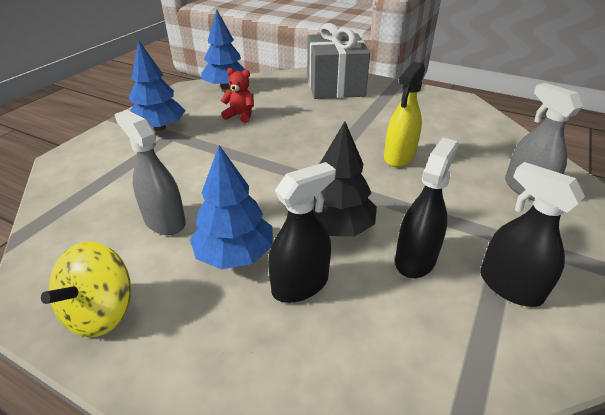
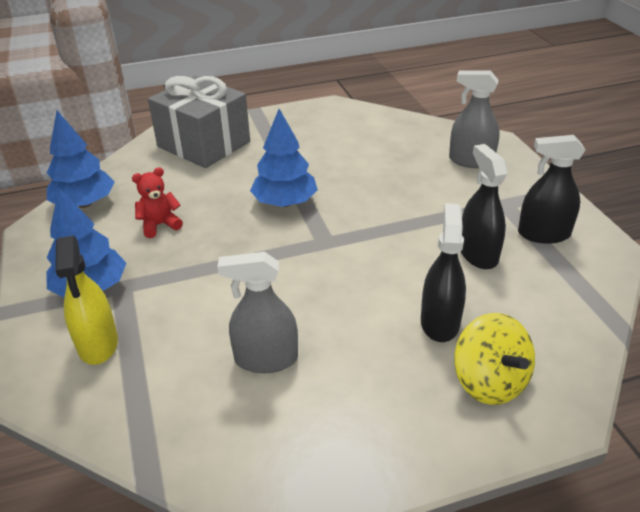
camera: 45 degrees left, 0 degrees up
yellow spinning top [41,241,131,337] -> yellow spinning top moved to [454,313,535,405]
blue tree [190,145,273,269] -> blue tree moved to [250,109,318,207]
black tree [312,121,377,236] -> none
yellow spray bottle [384,62,425,167] -> yellow spray bottle moved to [55,236,118,365]

